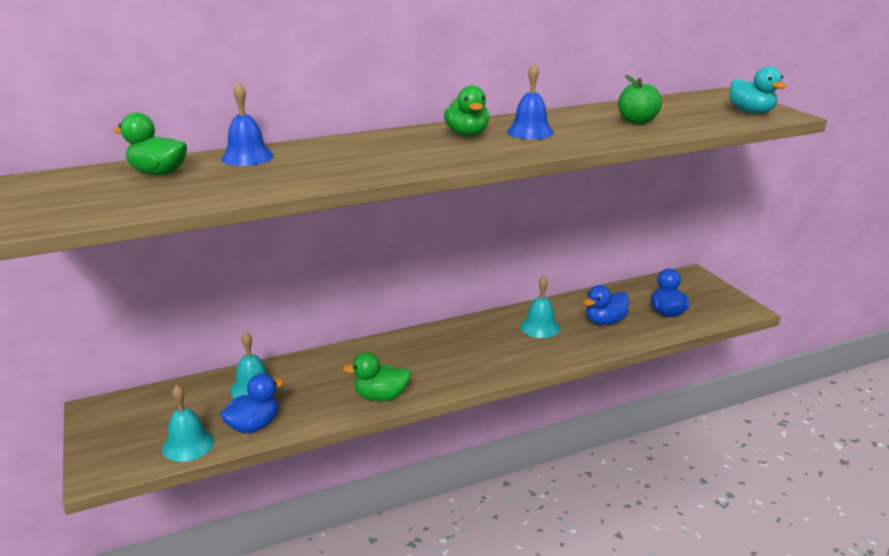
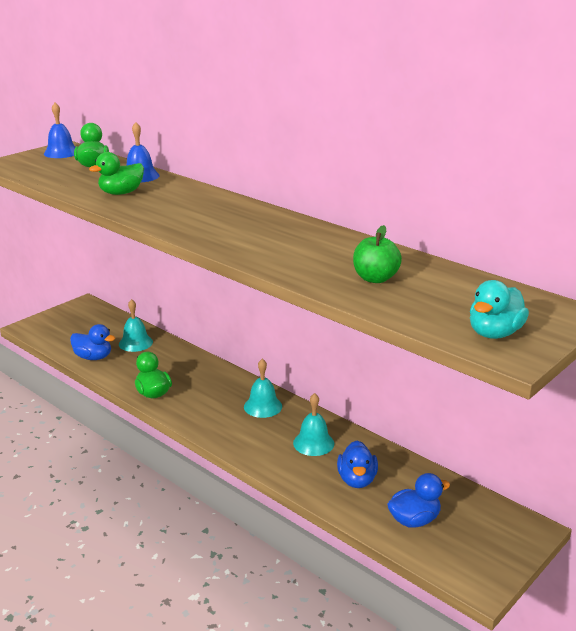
camera: 65 degrees right, 0 degrees up
turquoise bell [162,385,214,462] -> turquoise bell moved to [244,359,282,418]
green duck [444,85,489,136] -> green duck moved to [89,152,144,195]
blue bell [507,64,554,139] -> blue bell moved to [44,103,75,158]
blue duck [583,285,629,325] -> blue duck turned 120 degrees counterclockwise [337,440,378,488]

